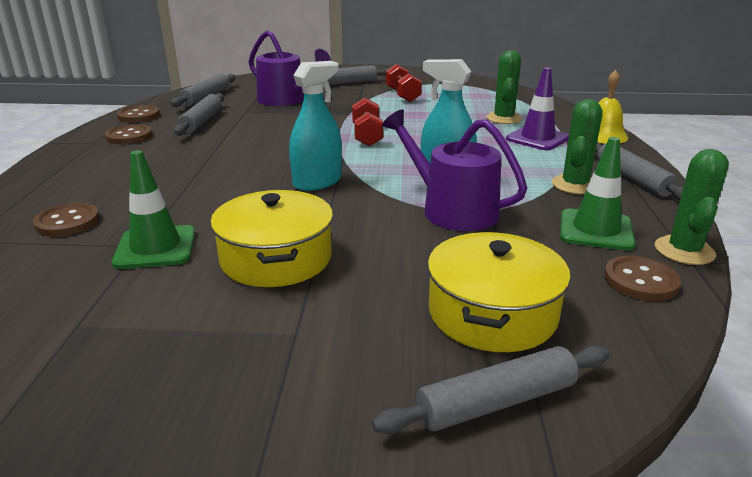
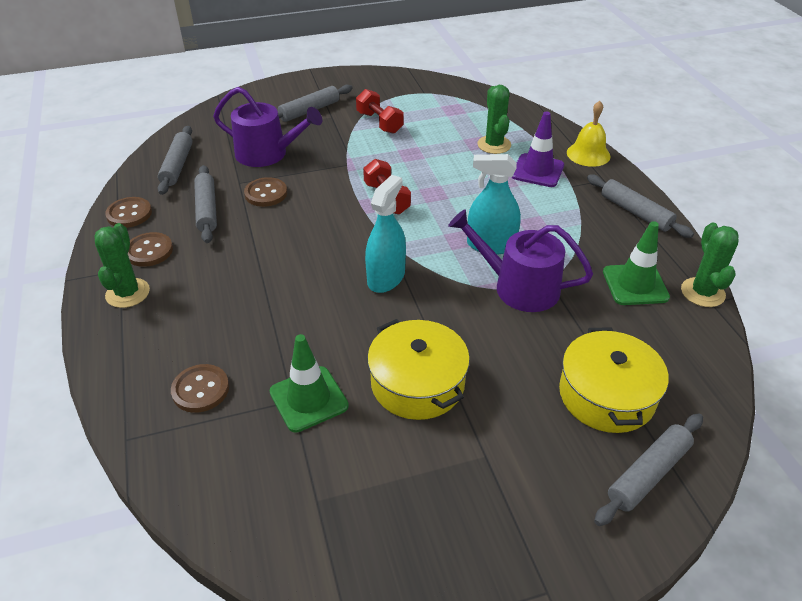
camera: 20 degrees left, 15 degrees up
green cactus [552,99,603,194] -> green cactus moved to [94,223,150,308]
brown button [604,256,681,301] -> brown button moved to [244,177,287,207]

